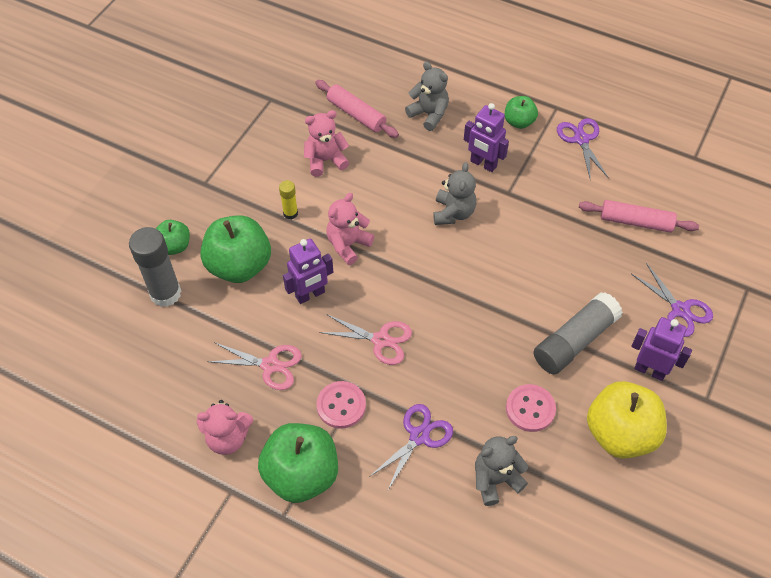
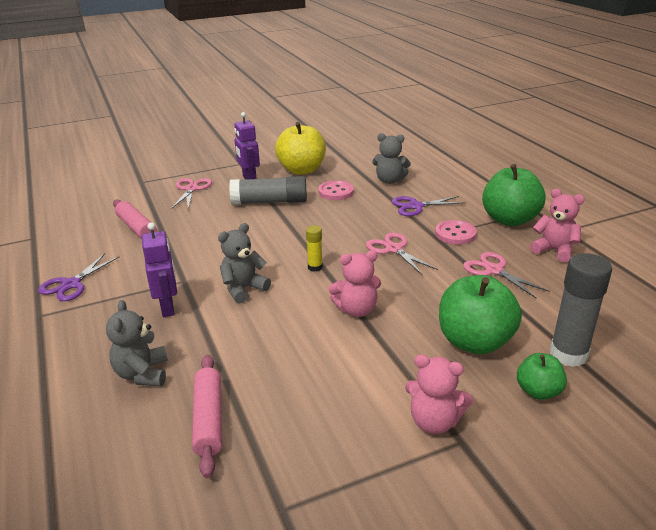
camera: 140 degrees left, 25 degrees down
yellow glue stick [279,180,298,219] -> yellow glue stick moved to [306,225,323,272]
purple robot [283,239,333,304] -> none
pink teddy bear [304,110,349,177] -> pink teddy bear moved to [405,355,473,434]
green apple [505,96,538,129] -> none
purple scissors [632,263,713,337] -> pink scissors [171,178,212,209]

